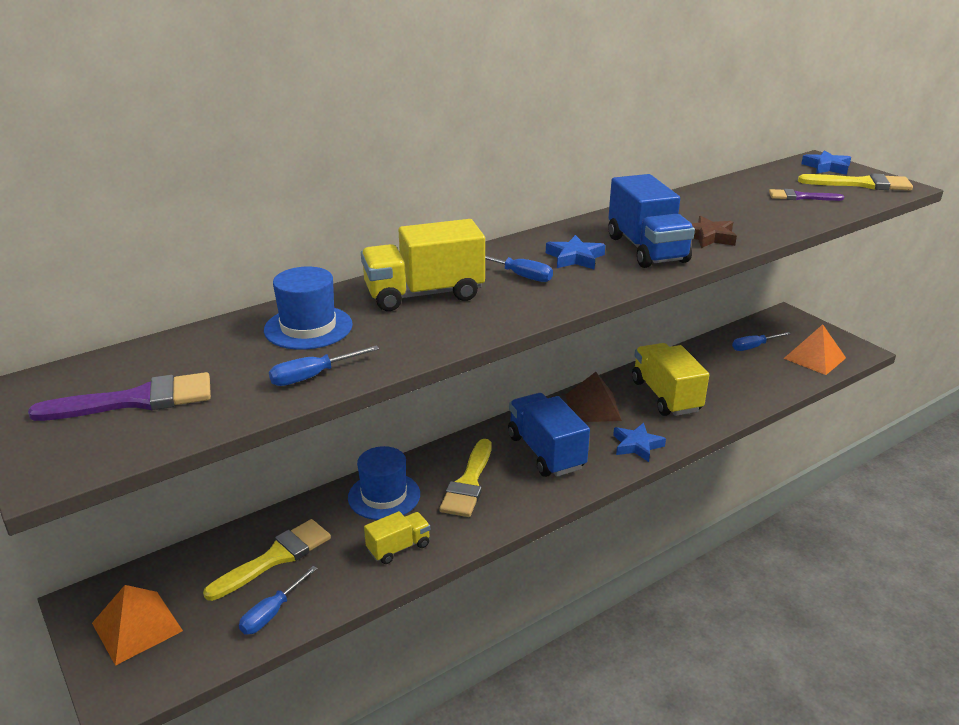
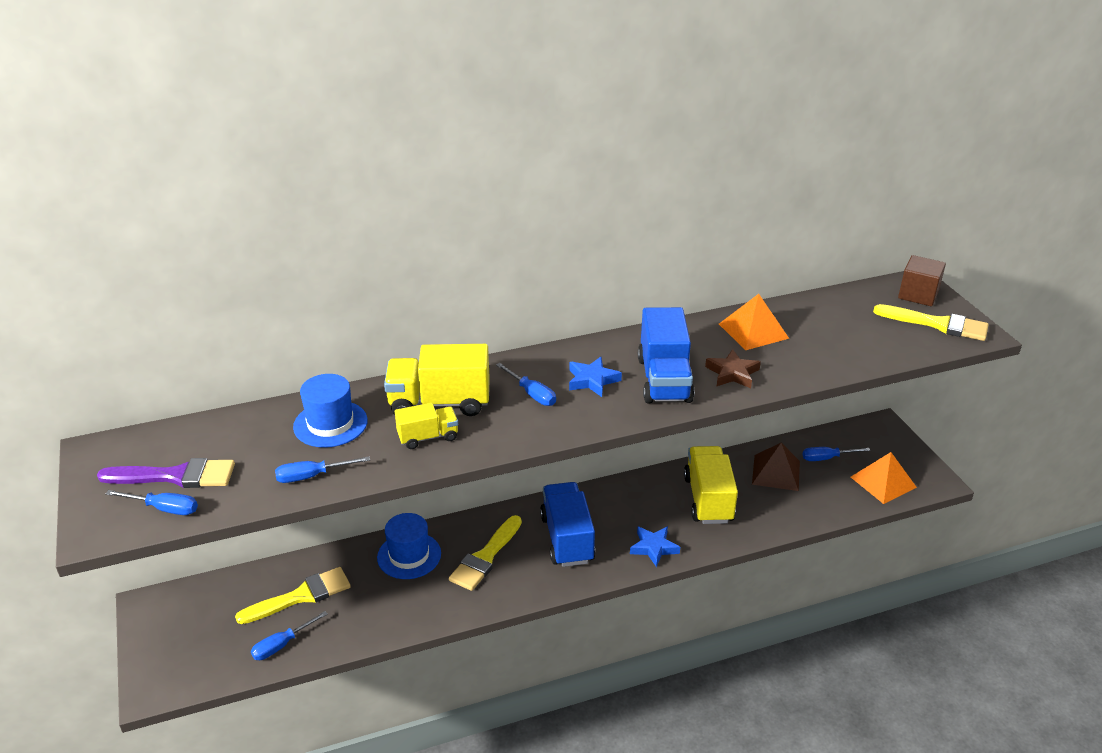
camera: 15 degrees right, 5 degrees up
orange pyramid [92,585,183,666] -> orange pyramid moved to [719,294,789,350]
yellow truck [364,511,430,564] -> yellow truck moved to [395,403,458,449]
brown pyramid [566,372,622,422] -> brown pyramid moved to [752,443,800,491]
purple brush [769,189,844,201] -> none
blue star [801,150,851,175] -> brown cube [898,255,946,306]
none -> blue screwdriver [105,490,198,515]

